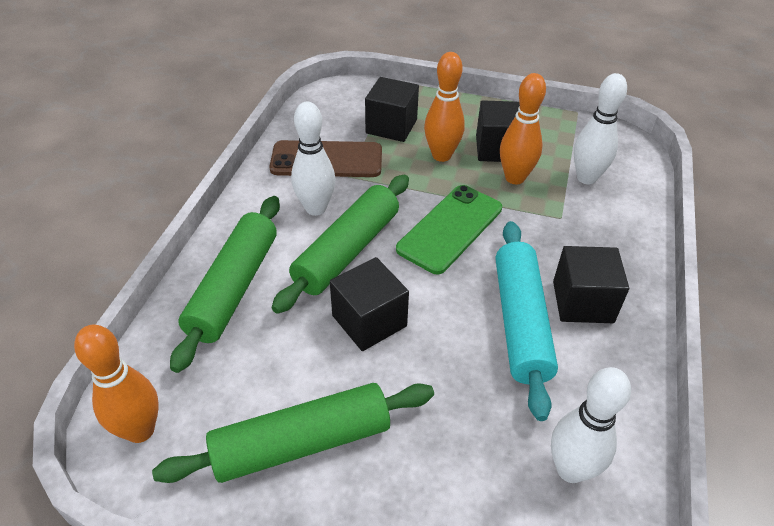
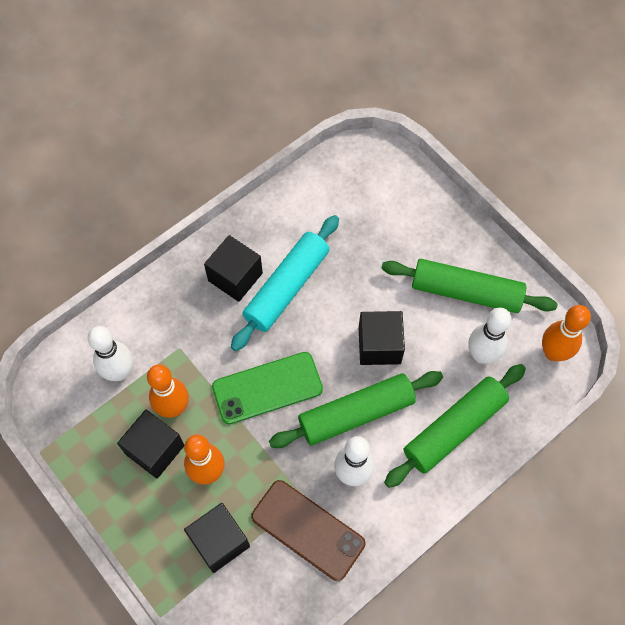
camera: 145 degrees left, 20 degrees up
white bowling pin [551,367,631,483] -> white bowling pin moved to [469,308,512,364]

